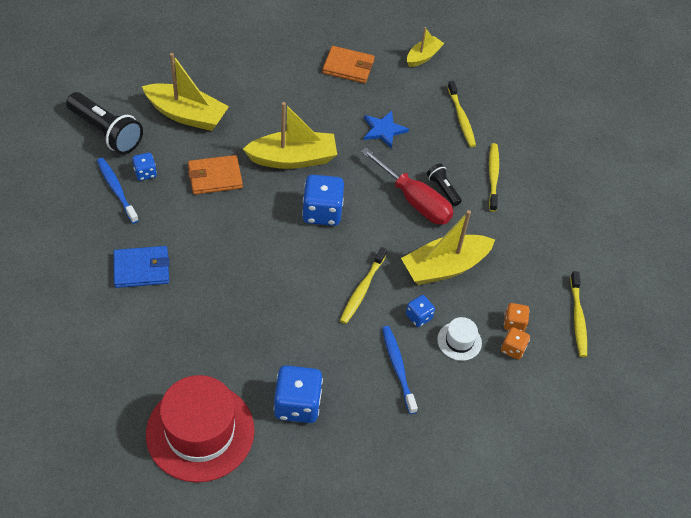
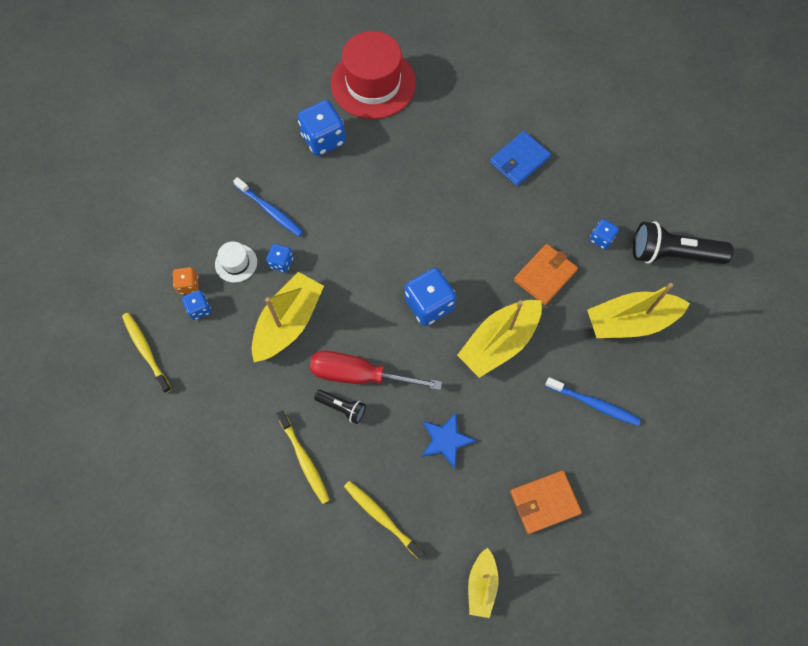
camera: 150 degrees right, 15 degrees up
blue toothbrush [97,158,139,223] -> blue toothbrush moved to [545,377,641,426]
yellow toothbrush [340,247,387,324] -> none
orange dice [504,303,530,332] -> blue dice [182,290,211,320]

